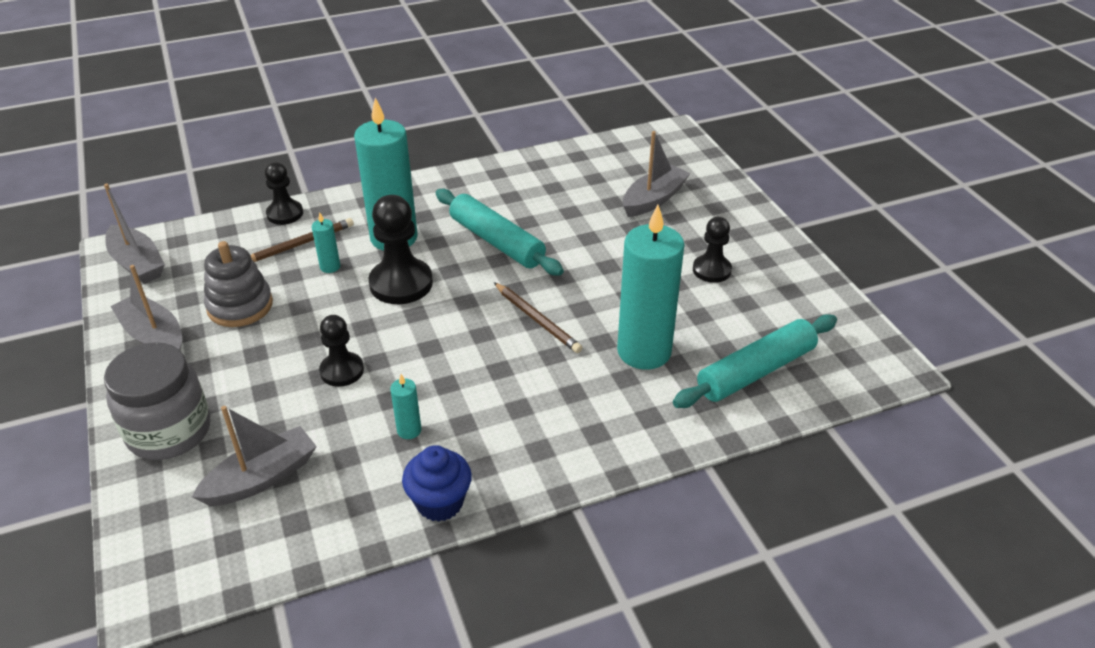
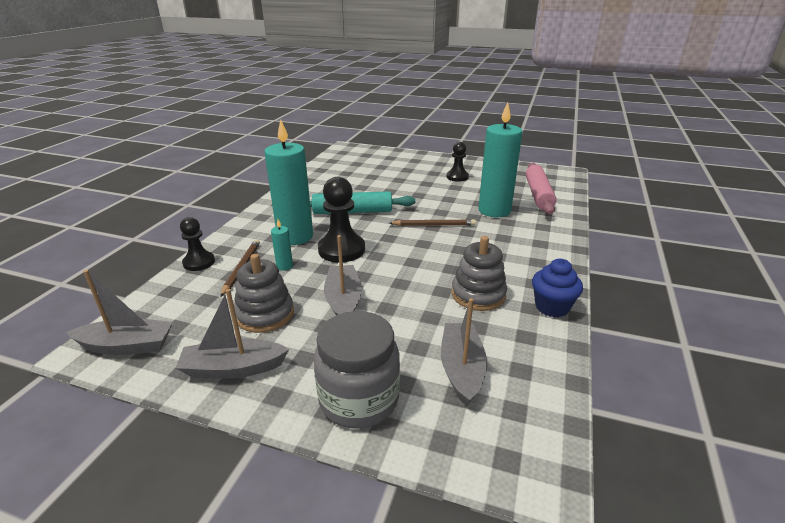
camera: 50 degrees left, 10 degrees down
black pawn [319,315,364,387] -> none
turquoise candle [390,374,422,439] -> grey stacking toy [452,236,507,311]
grey boat [623,131,691,217] -> grey boat moved to [324,235,362,315]
turquoise rolling pin [673,314,837,408] -> pink rolling pin [526,163,557,215]

